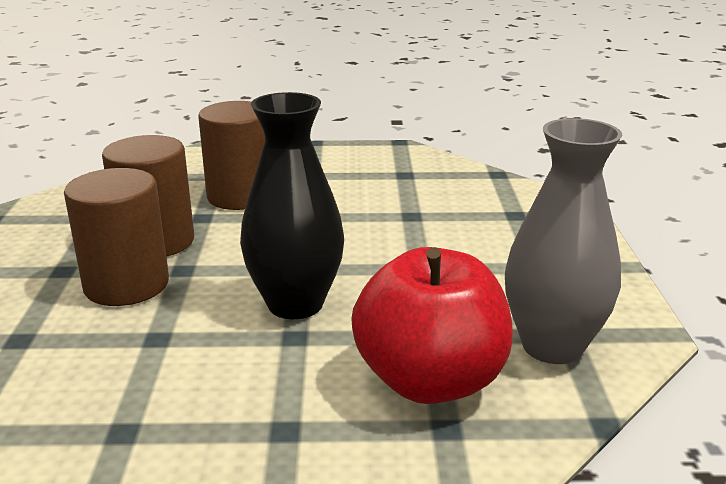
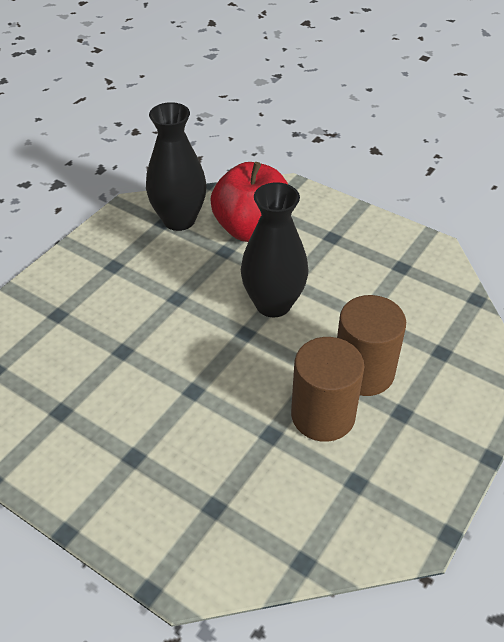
camera: 145 degrees left, 20 degrees up
brown cylinder [198,101,265,210] -> none
grey vase [505,118,622,364] -> black vase [146,102,206,231]

